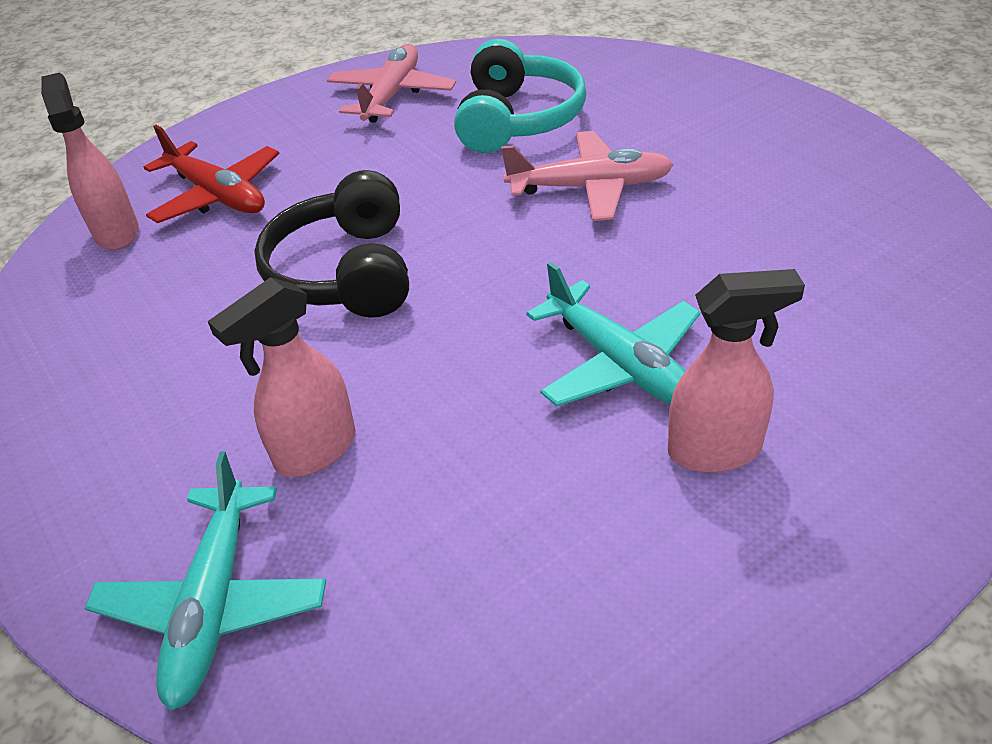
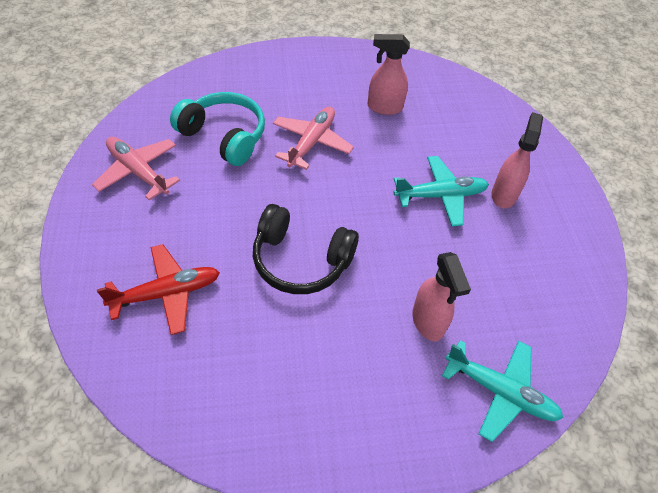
camera: 70 degrees left, 10 degrees up
pink spray bottle [41,72,139,250] -> pink spray bottle moved to [368,34,410,115]

